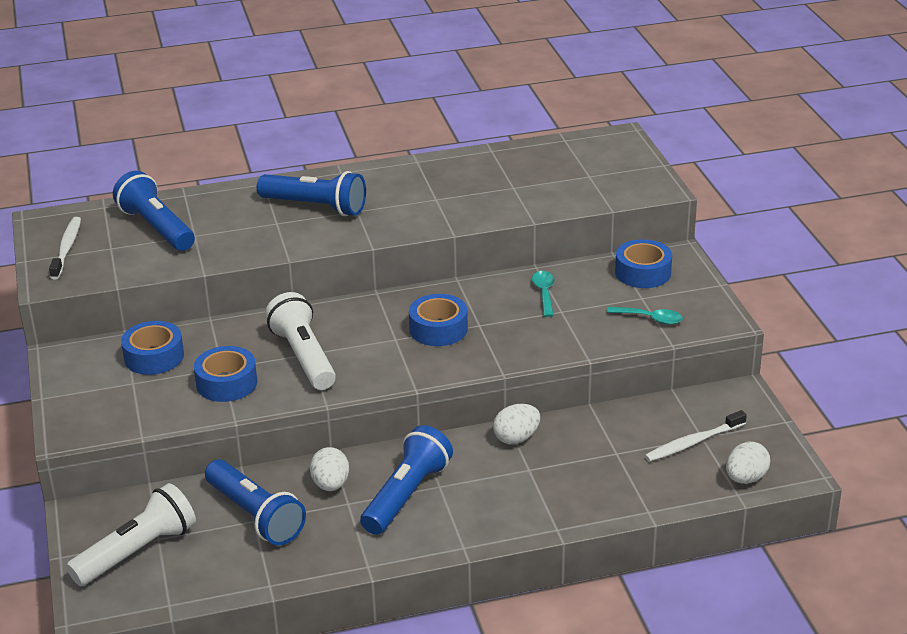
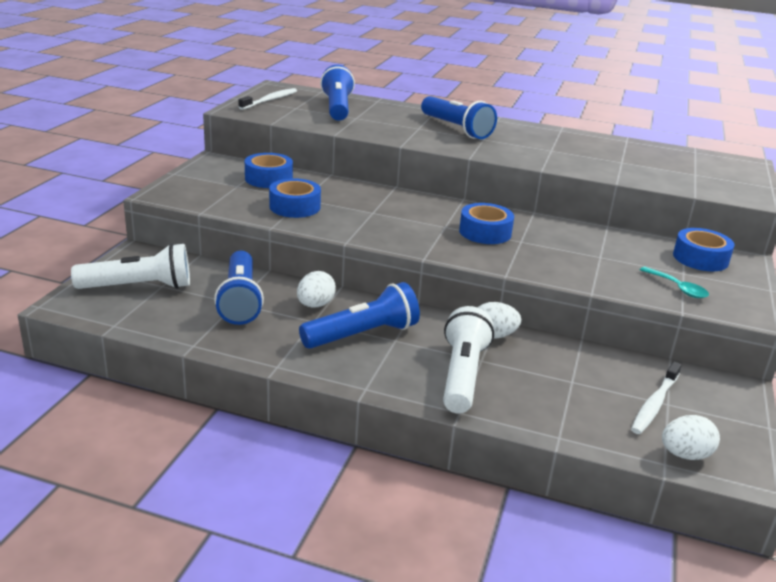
camera: 30 degrees right, 5 degrees down
white flashlight [265,292,336,390] -> white flashlight moved to [443,306,494,414]
turquoise spoon [532,271,554,317] -> none
white toothbrush [645,410,747,462] -> white toothbrush turned 60 degrees counterclockwise [631,361,682,434]

